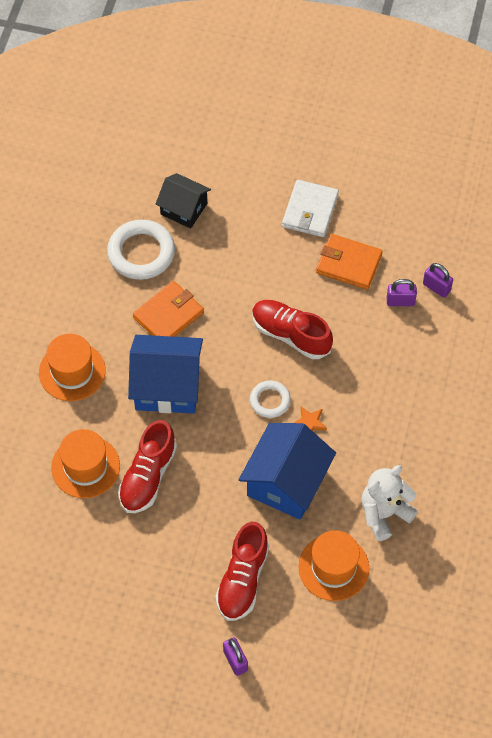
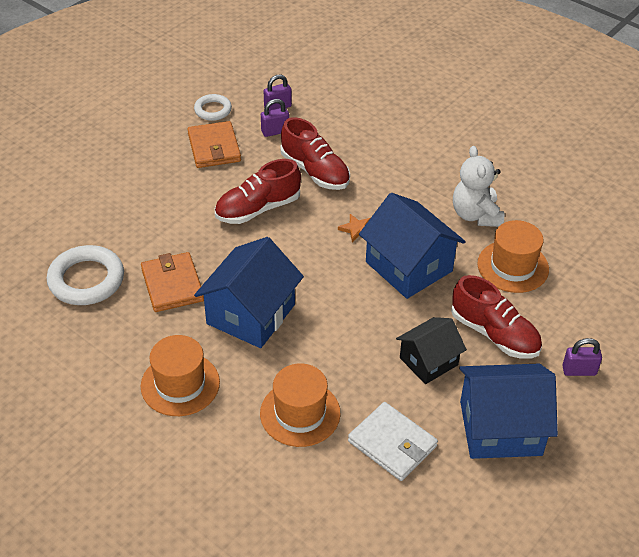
camera: 65 degrees left, 15 degrees down
red shoe [118,420,177,513] -> red shoe moved to [280,117,350,190]
black house [156,173,211,229] -> black house moved to [396,317,467,384]
white ring [250,380,291,418] -> white ring moved to [194,94,232,121]
white wallet [282,180,339,237] -> white wallet moved to [348,402,438,481]
orange wallet [316,234,383,289] -> orange wallet turned 60 degrees counterclockwise [187,121,241,168]
purple padlock [387,279,417,306] -> purple padlock turned 45 degrees clockwise [261,99,289,137]
none -> blue house [459,364,558,459]

